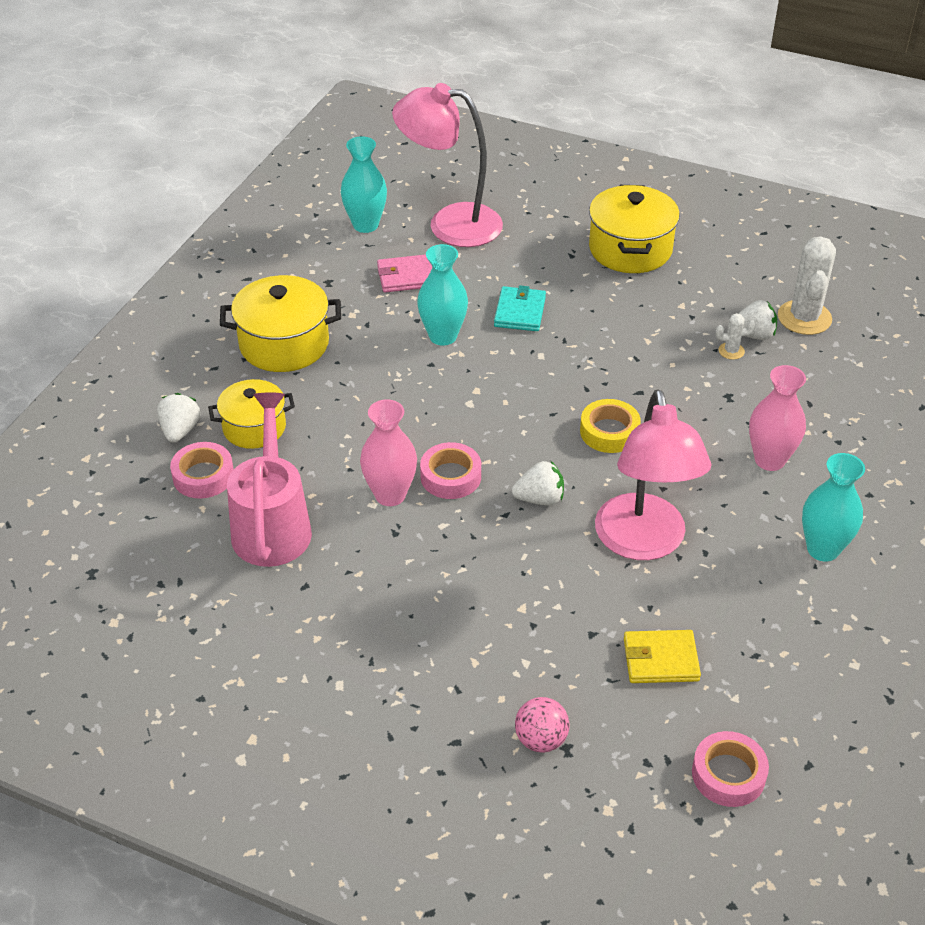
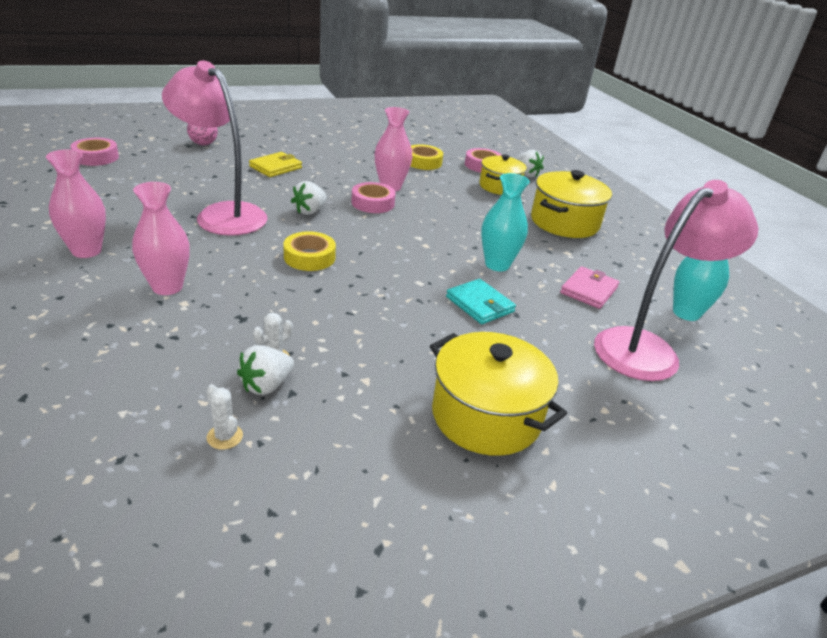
camera: 130 degrees right, 10 degrees down
pink watering can [227,393,312,567] -> yellow tape [411,144,443,170]
yellow wallet [624,630,701,683] -> yellow wallet moved to [249,152,302,177]
white cactus [778,236,836,335] -> white cactus [206,384,243,450], size x0.47
turquoise vase [802,453,865,562] -> pink vase [46,149,106,258]

